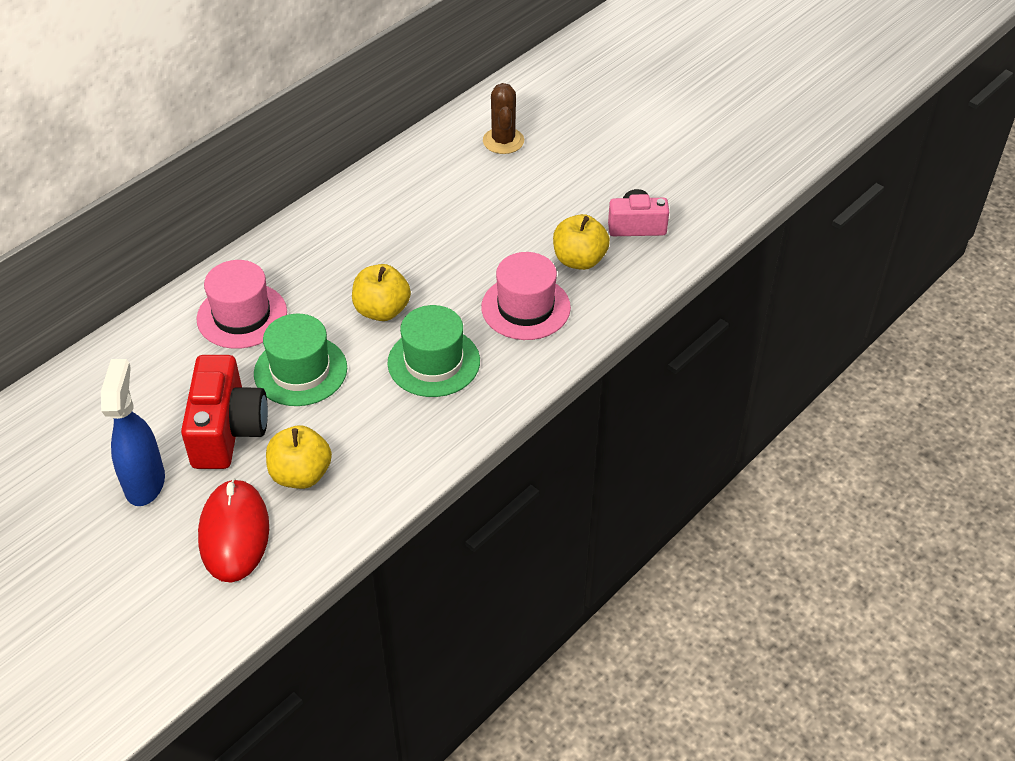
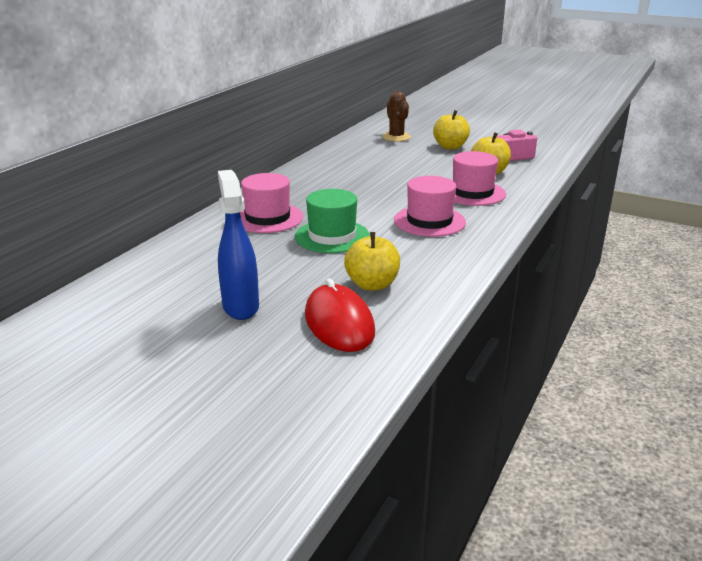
camera: 15 degrees left, 20 degrees down
red camera [181,355,268,469] -> none
yellow apple [352,264,411,321] -> yellow apple moved to [433,110,470,149]
green hat [387,305,480,397] -> pink hat [394,176,466,237]

